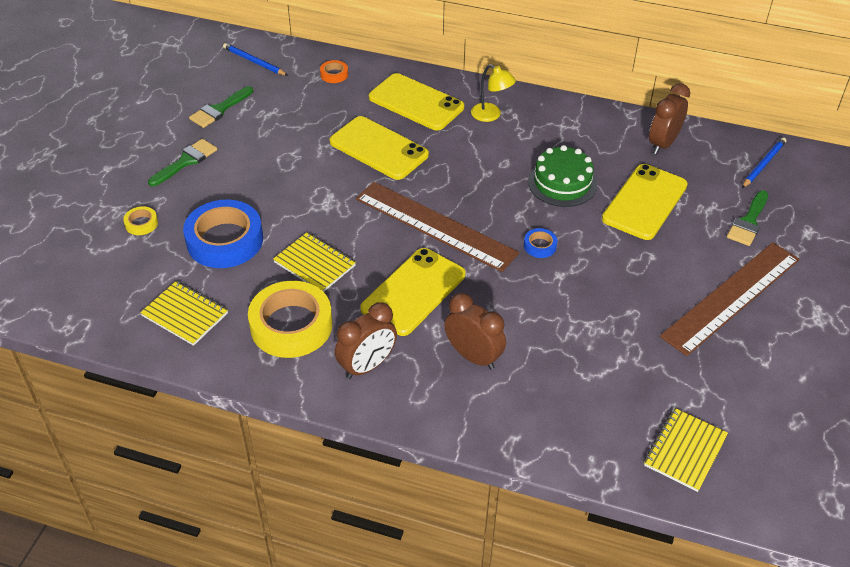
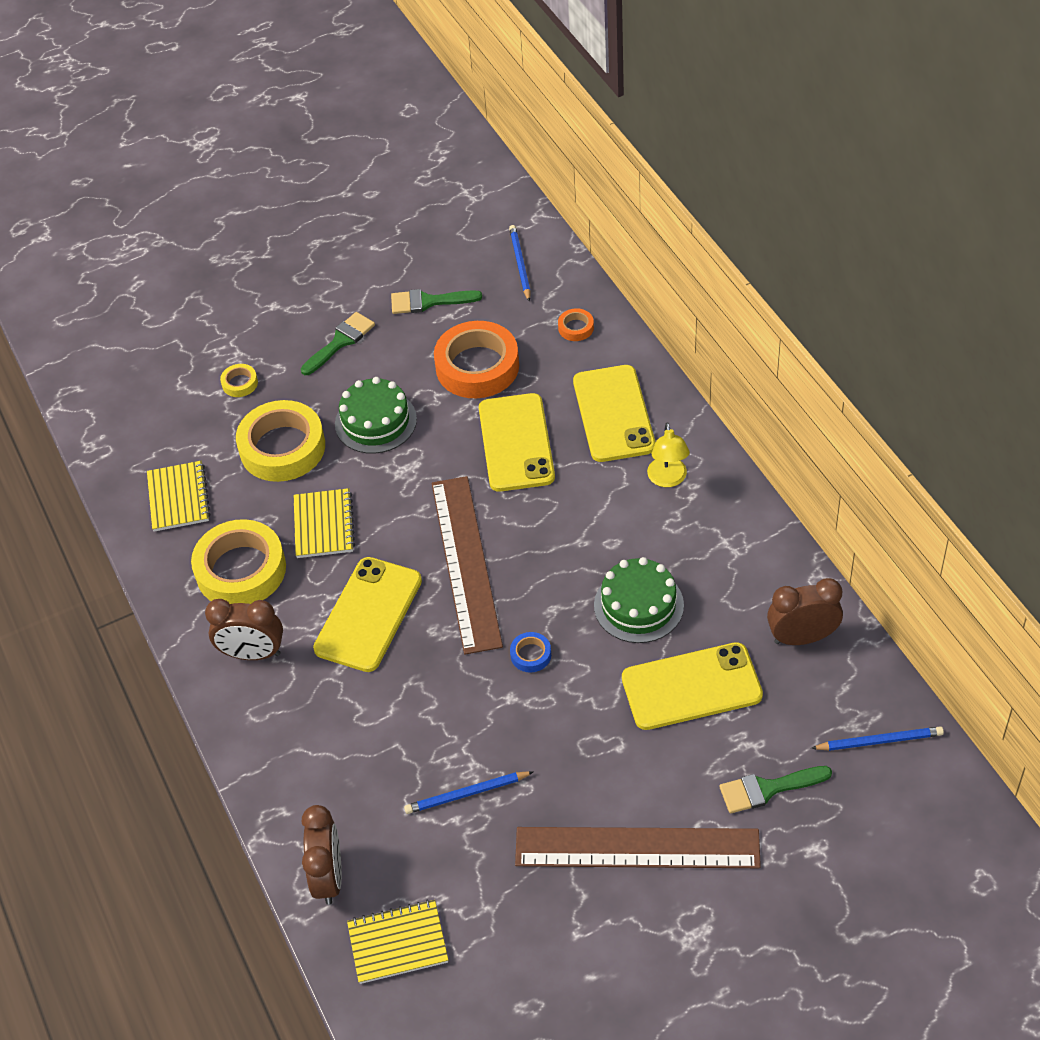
camera: 50 degrees right, 5 degrees up
green brush [148,139,217,186] -> green brush turned 45 degrees counterclockwise [301,312,375,375]
blue tape [183,200,263,268] -> yellow tape [236,400,325,482]
yellow phone [360,248,465,336] -> yellow phone turned 60 degrees counterclockwise [313,557,422,672]
brown clock [445,293,506,370] -> brown clock moved to [302,805,342,905]
none -> green cake [335,377,417,454]
none -> blue pencil [404,771,533,814]
none -> orange tape [434,321,519,398]

